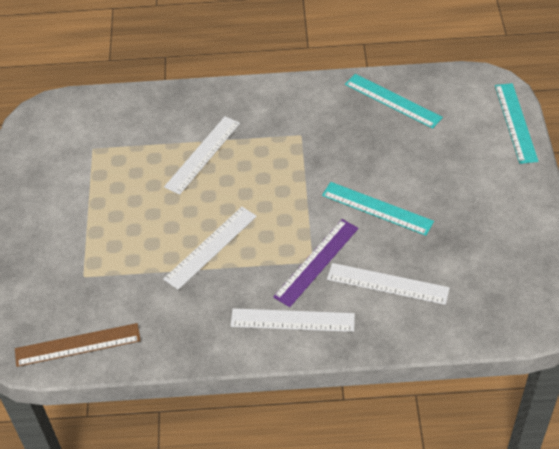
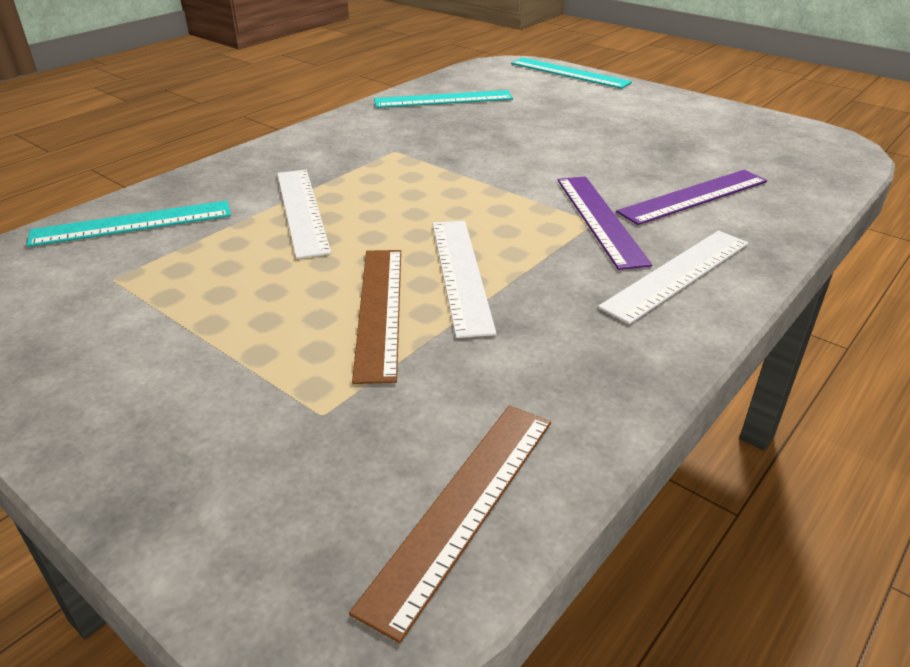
camera: 50 degrees left, 15 degrees down
turquoise ruler [322,182,434,236] -> turquoise ruler moved to [27,200,231,247]
white ruler [327,263,450,305] -> purple ruler [616,170,767,225]
none -> brown ruler [352,250,401,384]

